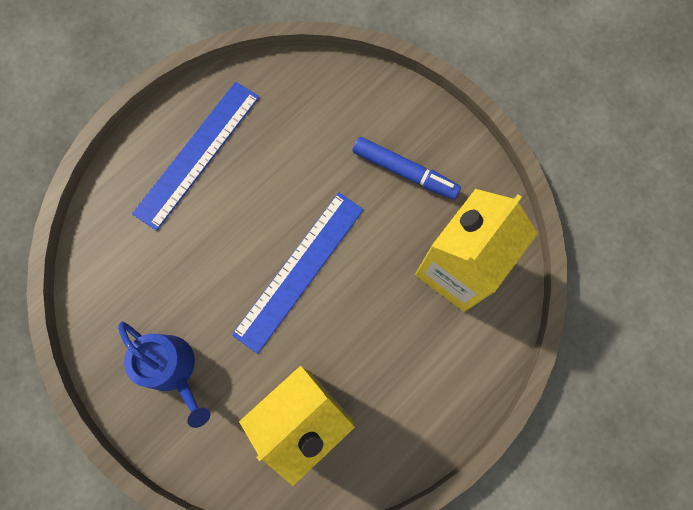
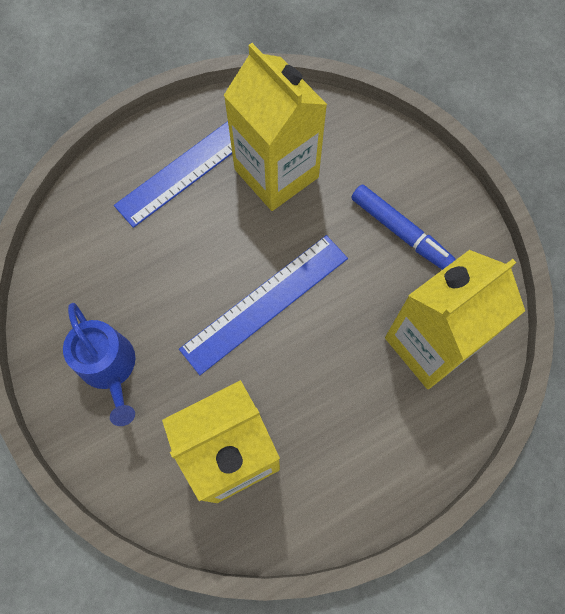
camera: 15 degrees right, 5 degrees down
none -> yellow carton [224,43,327,211]

